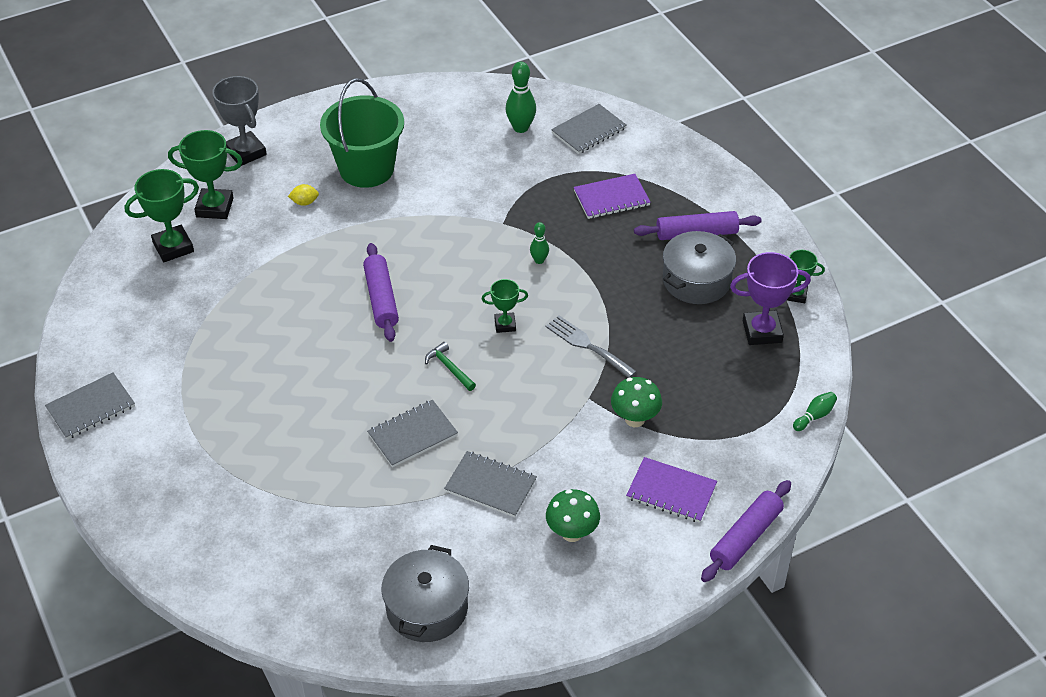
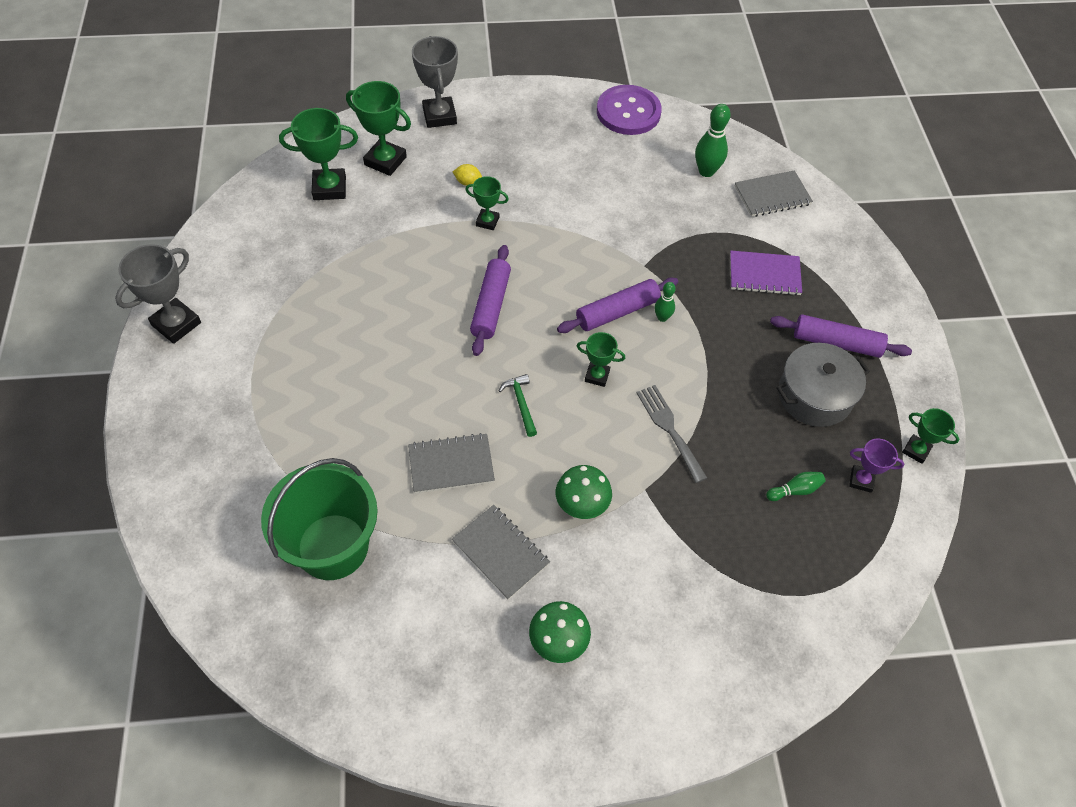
camera: 20 degrees right, 10 degrees up
grey notebook [45,373,135,440] -> grey trophy [115,244,201,344]
green bucket [320,78,404,188] -> green bucket moved to [261,458,378,580]
grey pot [381,545,469,642] -> none
green mushroom [611,377,662,427] -> green mushroom moved to [556,465,612,519]
purple notebook [626,457,717,523] -> none
purple rolling pin [701,480,791,582] -> purple rolling pin moved to [557,277,678,333]
purple trophy [730,252,811,345] -> purple trophy [849,439,905,493], size x0.58
green bowling pin [793,392,837,431] -> green bowling pin moved to [766,472,825,501]
none -> green trophy [465,176,509,230]
none -> purple button [597,85,662,135]

